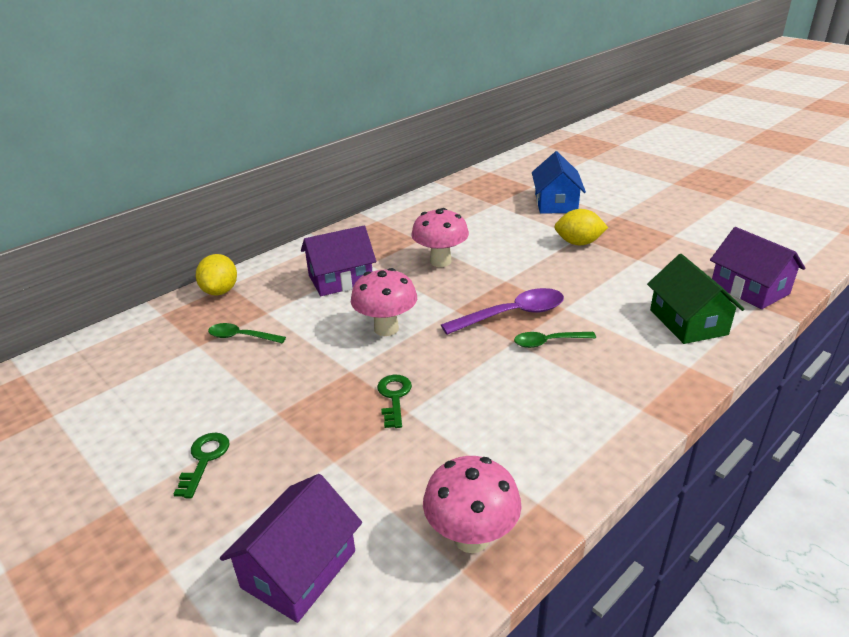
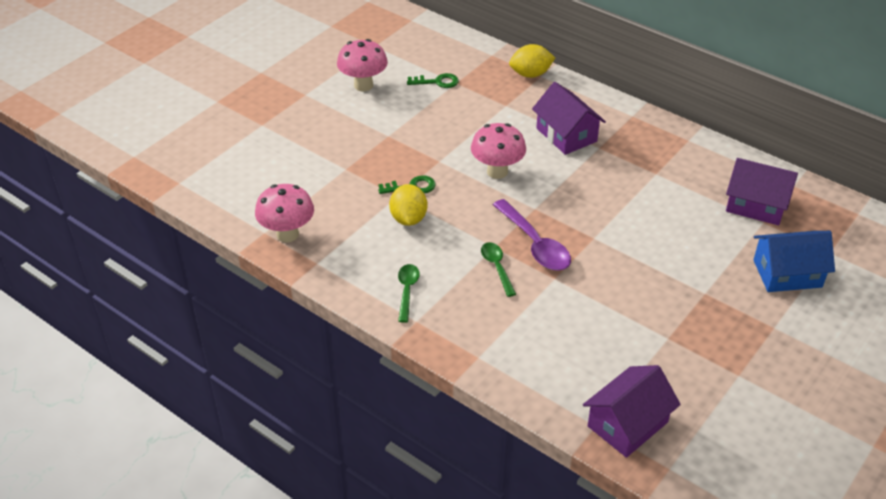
camera: 80 degrees right, 10 degrees up
green key [174,432,230,498] -> green key moved to [407,73,459,88]
green spoon [208,323,286,344] -> green spoon moved to [398,264,420,323]
purple house [220,474,362,623] -> purple house moved to [726,158,798,225]
pink mushroom [411,208,469,267] -> pink mushroom moved to [337,39,388,91]
yellow lemon [554,209,608,245] -> yellow lemon moved to [389,184,427,226]
green house [647,254,744,344] -> none

